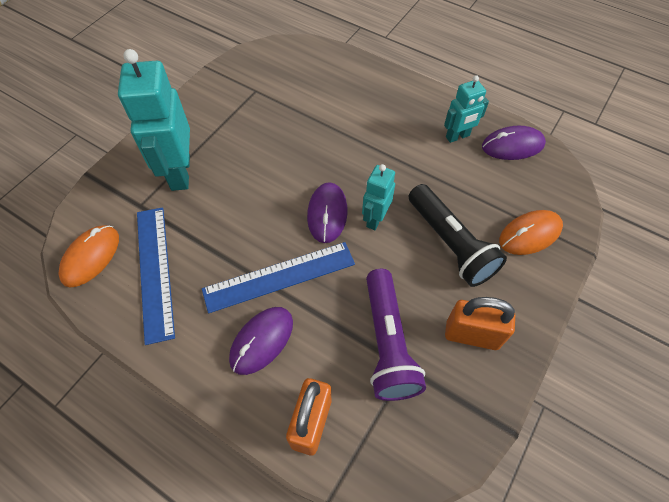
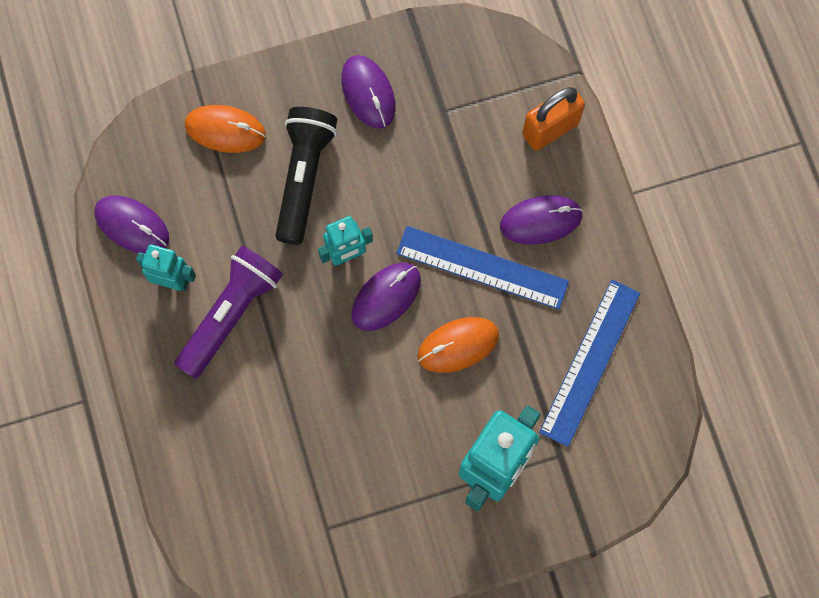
camera: 140 degrees left, 15 degrees up
orange mouse [58,225,119,288] -> orange mouse moved to [417,317,499,373]
purple flashlight [366,269,426,401] -> purple flashlight moved to [174,246,283,379]
orange padlock [445,297,515,350] -> purple mouse [341,55,395,129]

